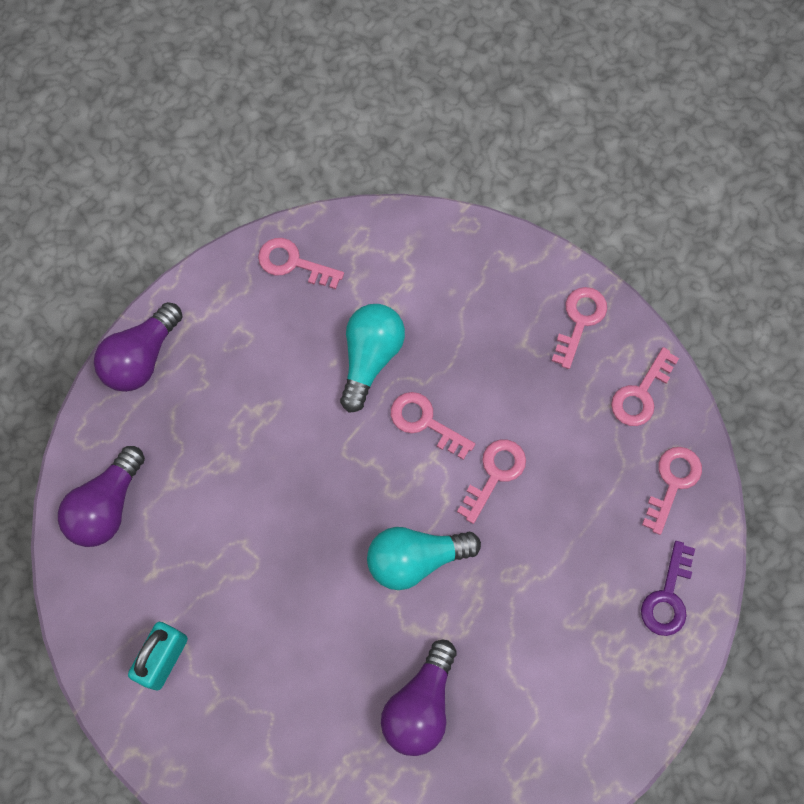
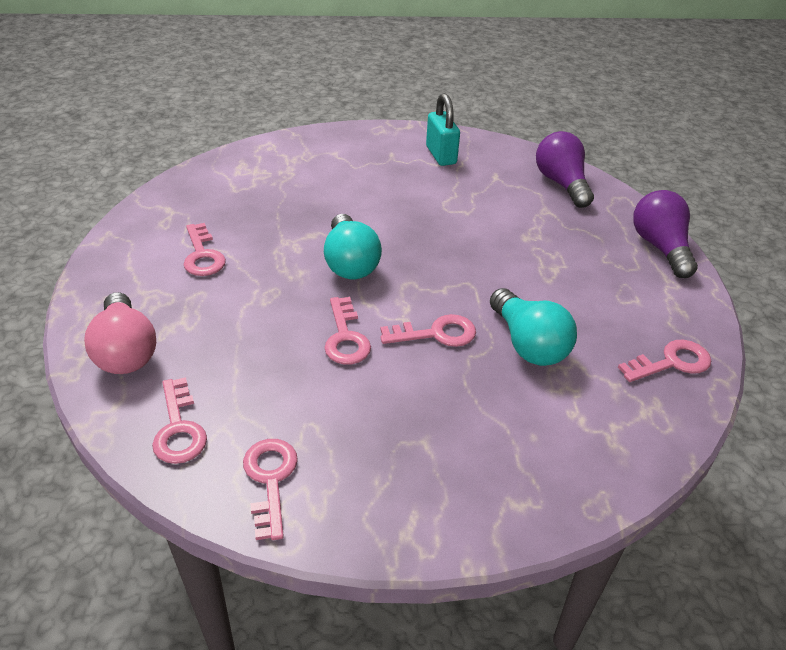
camera: 135 degrees right, 30 degrees down
turquoise light bulb [367,527,481,590] -> turquoise light bulb turned 135 degrees clockwise [324,214,382,279]
purple light bulb [381,640,456,756] -> none
pink key [552,287,607,369] -> pink key moved to [184,223,226,276]
purple key [641,541,695,636] -> pink light bulb [84,292,156,374]

